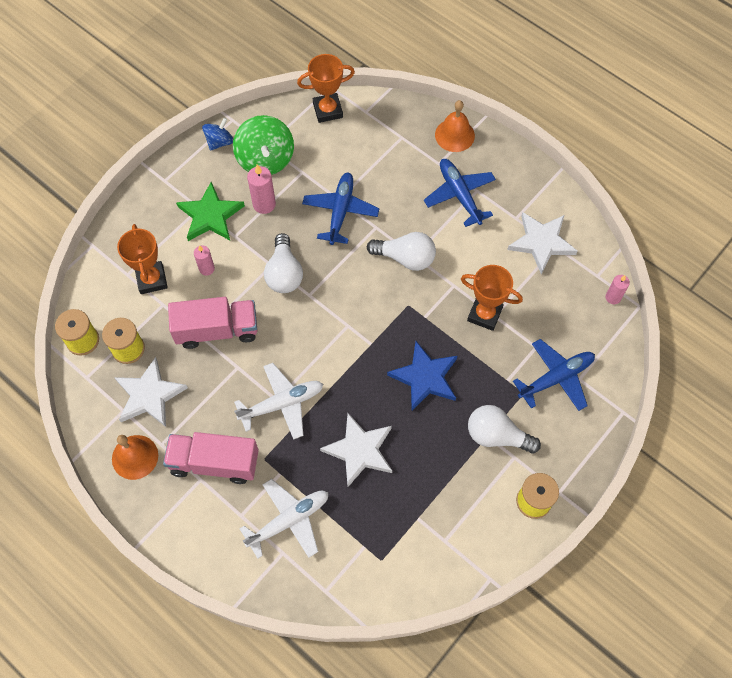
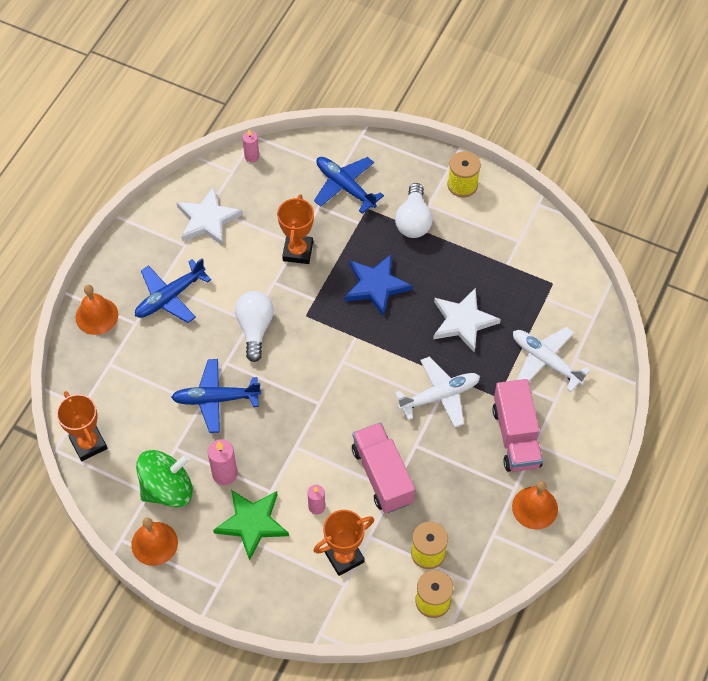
camera: 105 degrees left, 5 degrees down
white star [114,357,188,427] -> none
blue spinning top [202,118,233,151] -> orange bell [131,517,178,566]
white plane [234,363,323,440] -> white plane turned 105 degrees clockwise [395,356,480,428]
white light bulb [264,233,303,293] -> none

